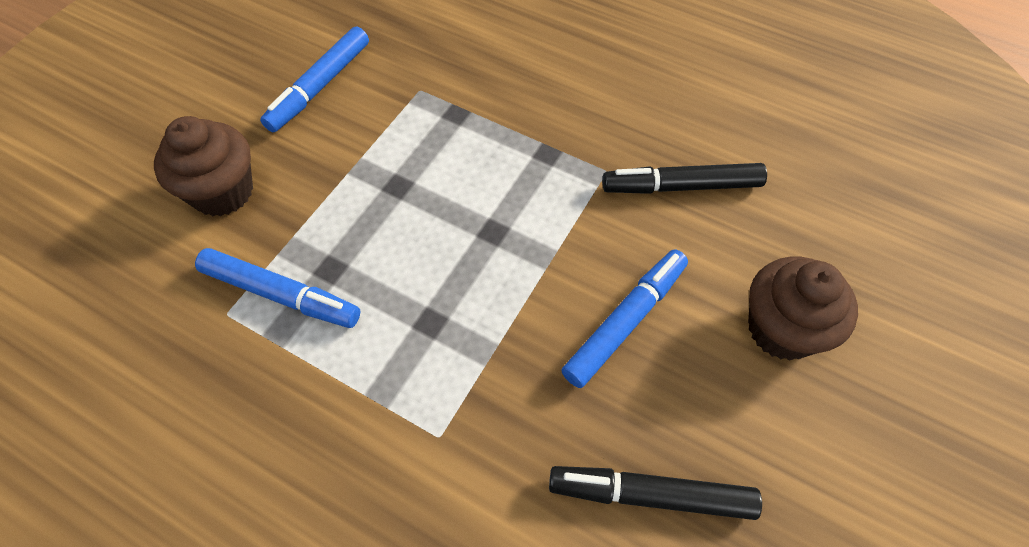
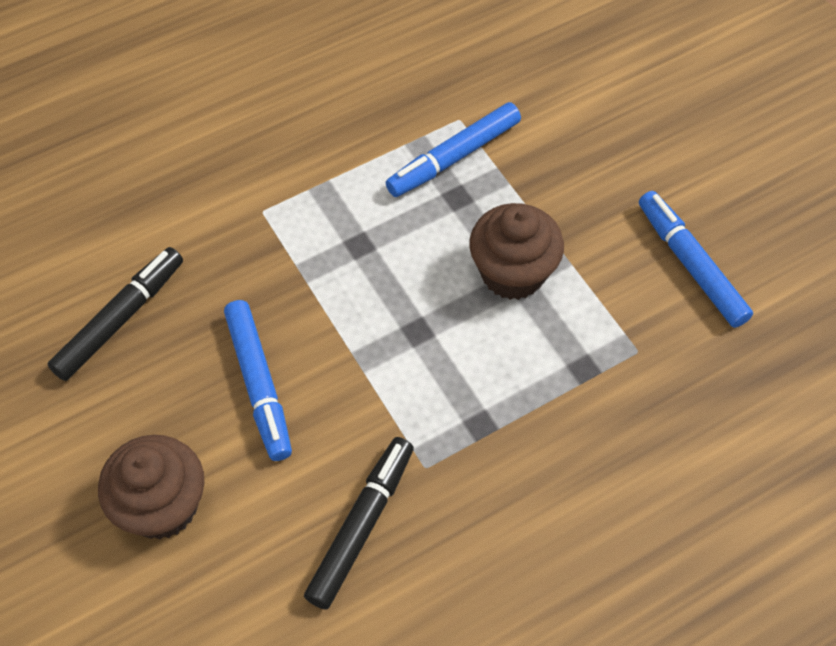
camera: 120 degrees right, 0 degrees up
brown cupcake [154,116,253,216] -> brown cupcake moved to [469,203,564,300]

